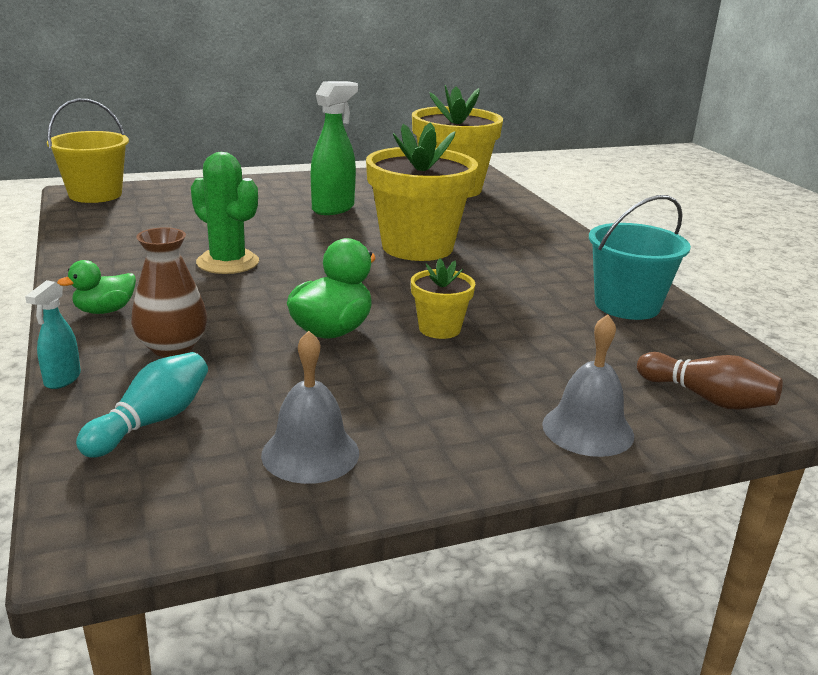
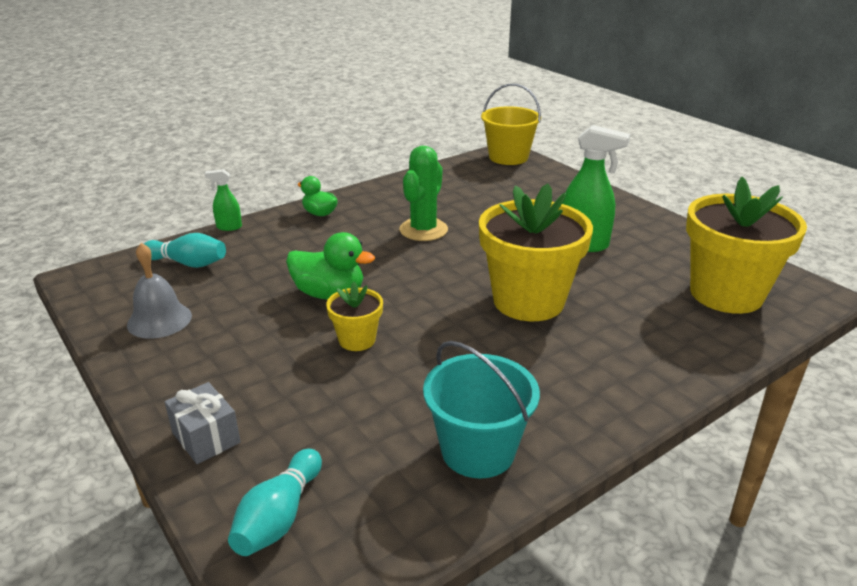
camera: 75 degrees right, 5 degrees up
turquoise spray bottle [25,280,81,389] -> green spray bottle [205,169,242,231]
brown vase [131,227,207,357] -> none
grey bell [542,314,634,457] -> grey gift [165,382,241,464]
brown bowling pin [637,352,783,410] -> turquoise bowling pin [228,449,322,556]

